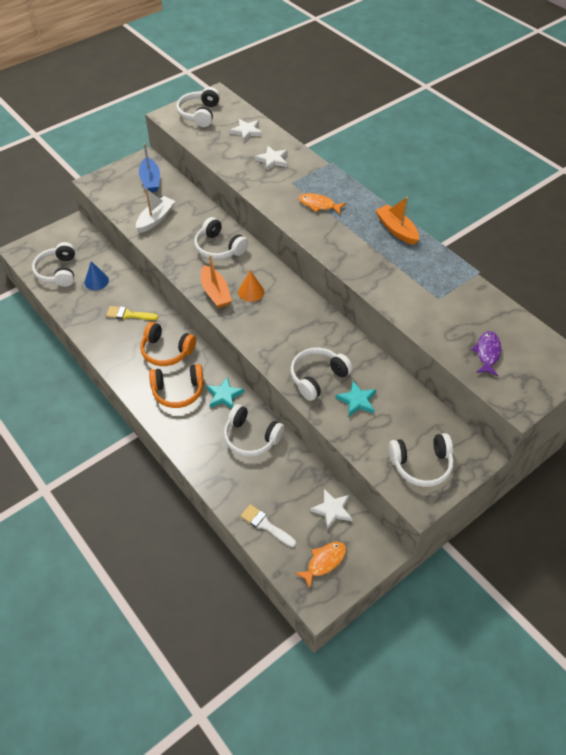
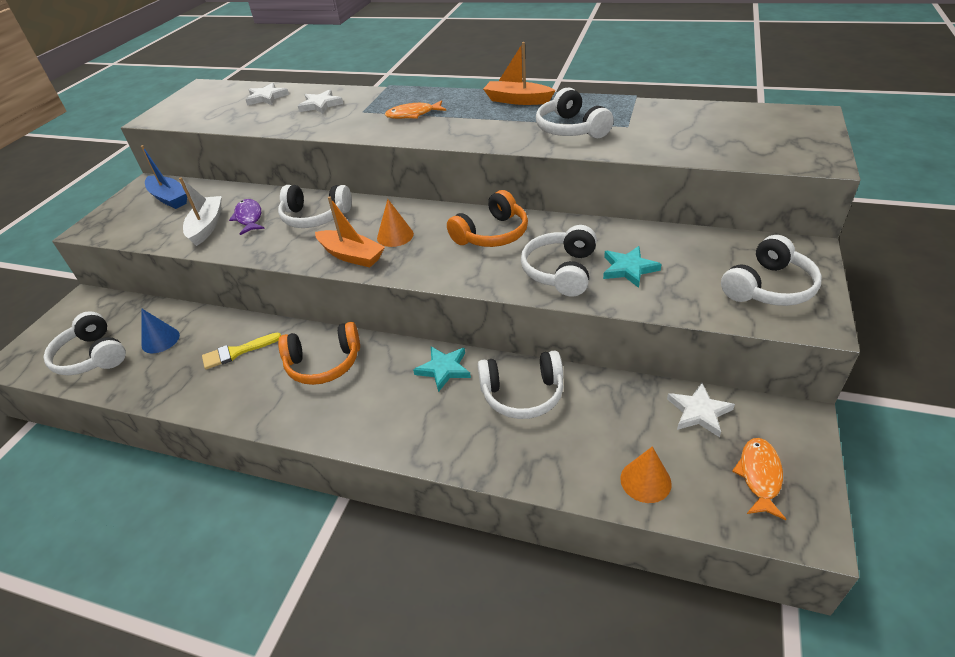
camera: 30 degrees left, 10 degrees down
orange headphones [149,364,204,408] -> orange headphones moved to [447,190,528,247]
white headphones [176,87,220,127] -> white headphones moved to [536,87,614,138]
white brush [241,504,296,547] -> orange cone [620,446,672,503]
purple fish [471,331,501,376] -> purple fish moved to [229,199,265,235]

